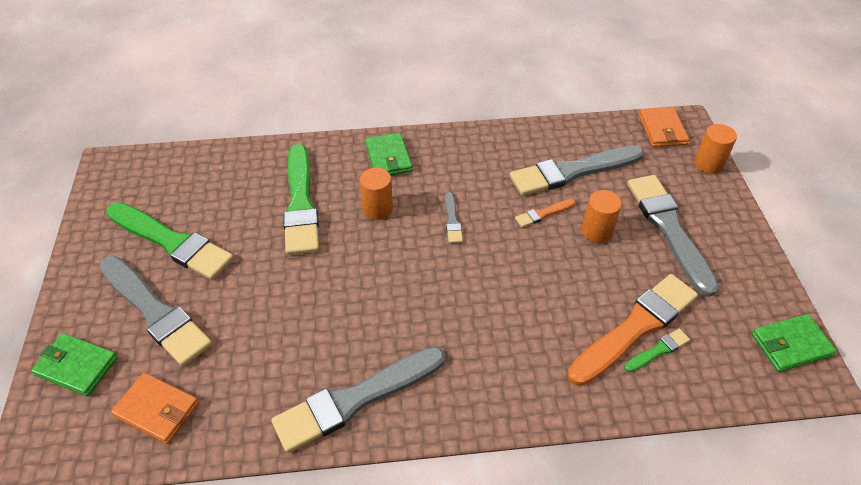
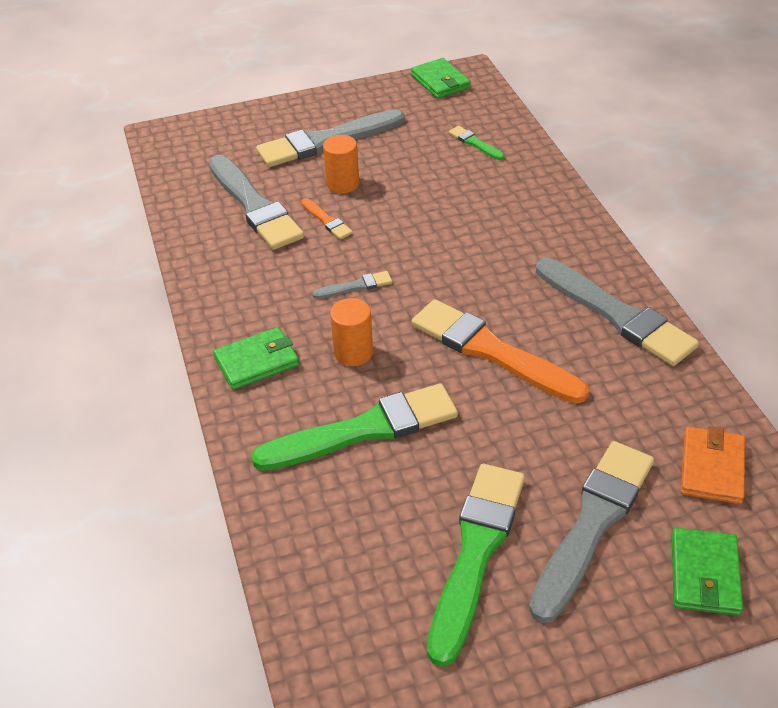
camera: 100 degrees left, 5 degrees down
orange brush [567,274,698,386] -> orange brush moved to [412,299,589,403]
orange wallet [639,107,689,147] -> none
orange cylinder [694,124,737,174] -> none

